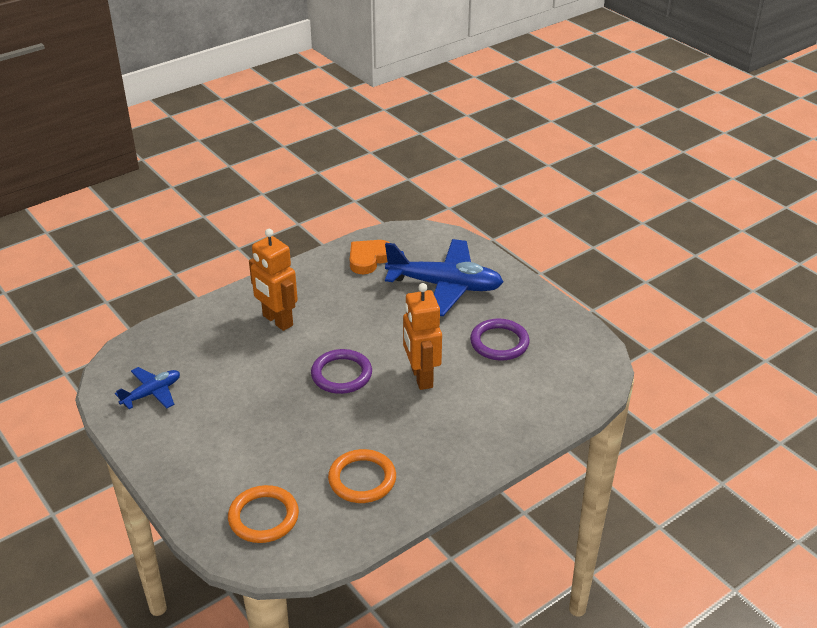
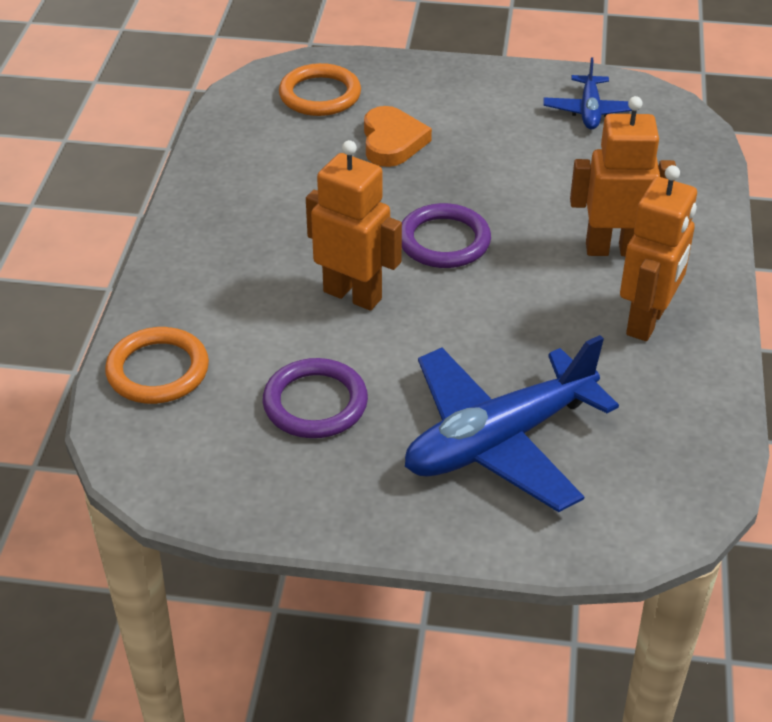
camera: 135 degrees right, 5 degrees up
orange ring [328,449,396,503] -> orange ring moved to [105,327,209,404]
orange heart [350,240,390,274] -> orange heart moved to [364,106,432,167]
none -> orange robot [620,165,697,341]

